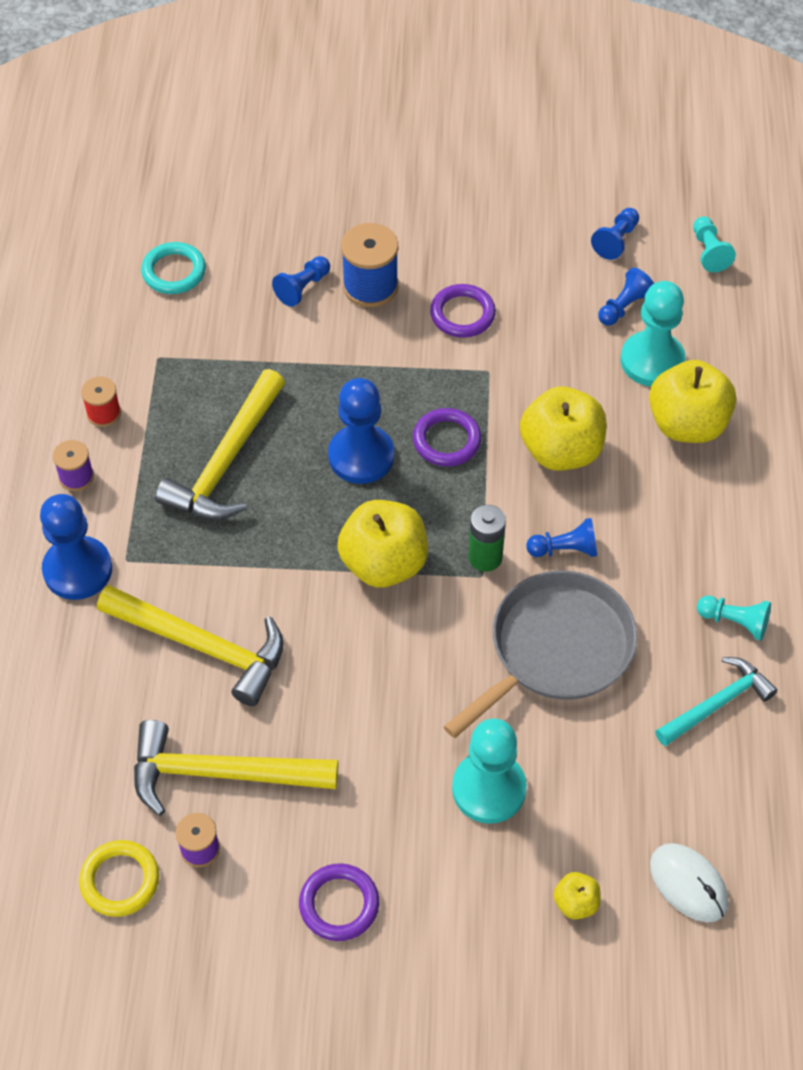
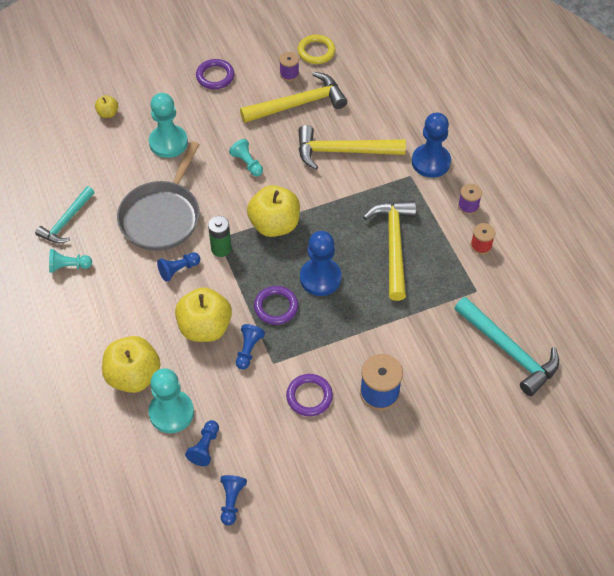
camera: 155 degrees right, 0 degrees up
turquoise ring [141,242,206,294] -> turquoise hammer [454,297,559,396]
blue pawn [272,256,330,307] -> blue pawn moved to [236,324,265,370]
white mouse [650,843,729,922] -> none
turquoise pawn [693,216,736,272] -> turquoise pawn moved to [229,139,263,176]

